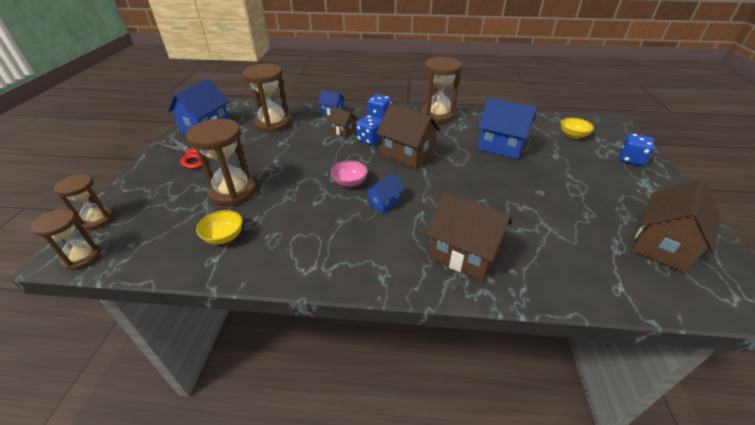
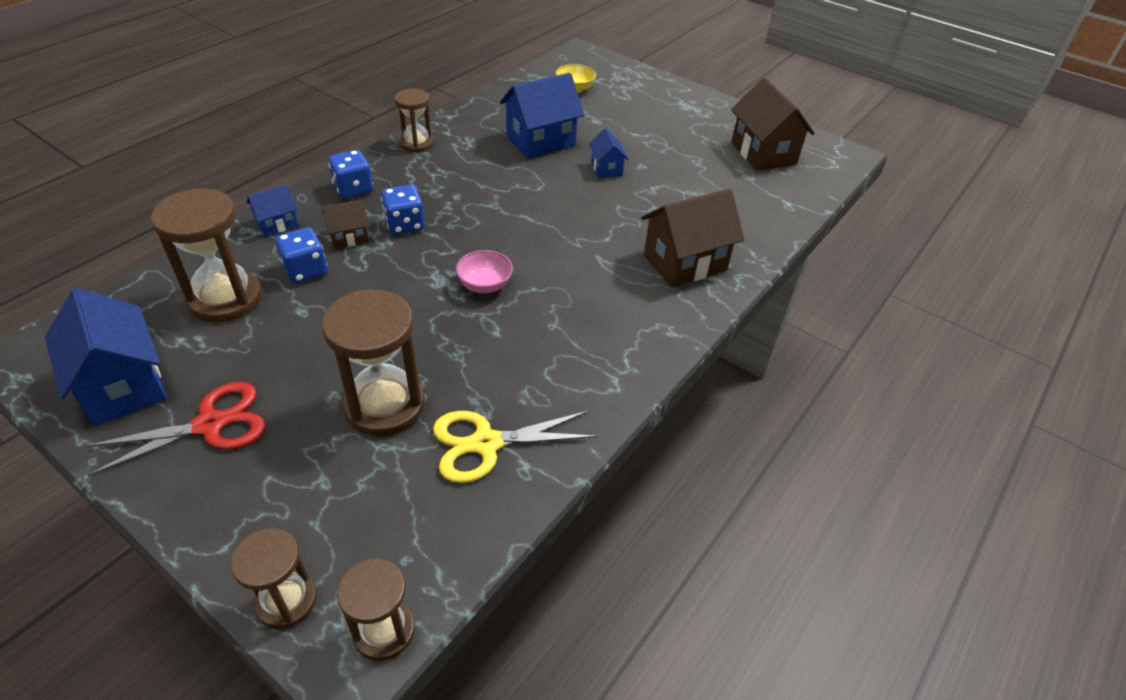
camera: 60 degrees left, 5 degrees up
yellow bowl [196,210,243,245] -> yellow scissors [433,411,598,483]
blue house [365,172,404,213] -> blue house moved to [589,128,629,178]
brown house [376,103,440,169] -> none
brown hourglass [421,57,462,123] -> brown hourglass [394,88,434,153], size x0.61
blue dice [620,133,655,166] -> blue dice moved to [275,227,328,283]

